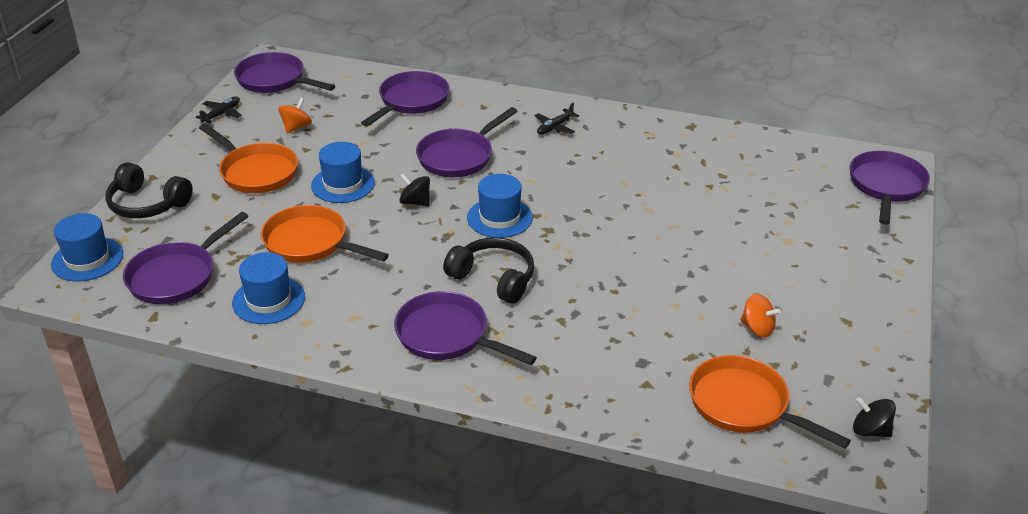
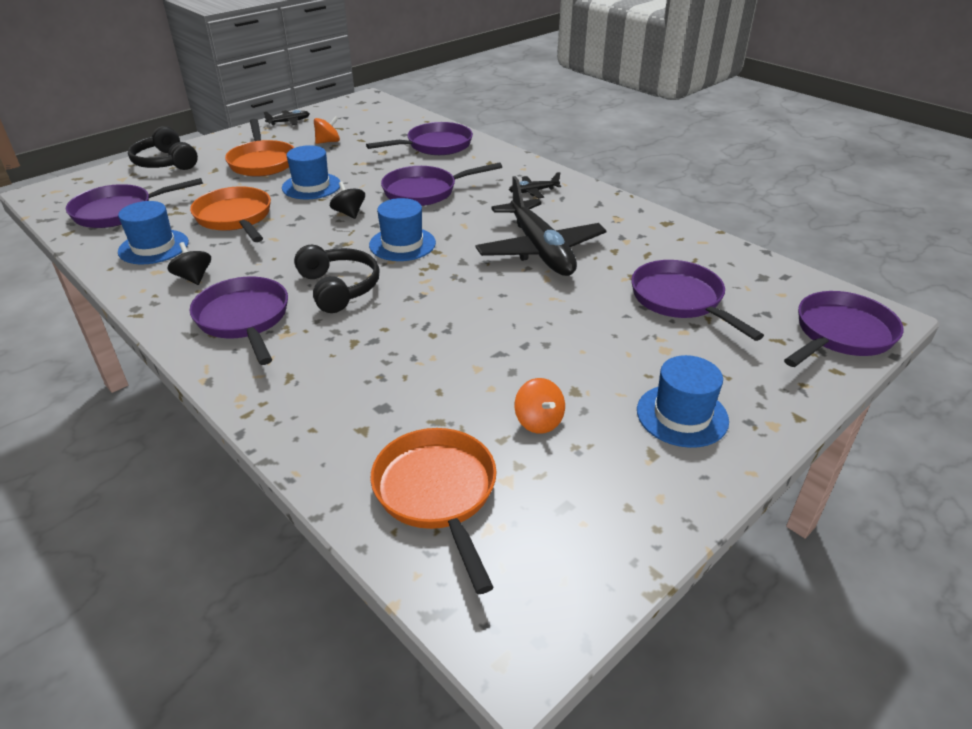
camera: 30 degrees right, 0 degrees up
blue hat [51,213,123,281] -> blue hat moved to [637,355,729,448]
purple pan [234,52,335,93] -> purple pan moved to [631,260,764,341]
black spinning top [853,397,896,437] -> black spinning top moved to [168,242,211,285]
none -> black plane [475,176,606,276]

